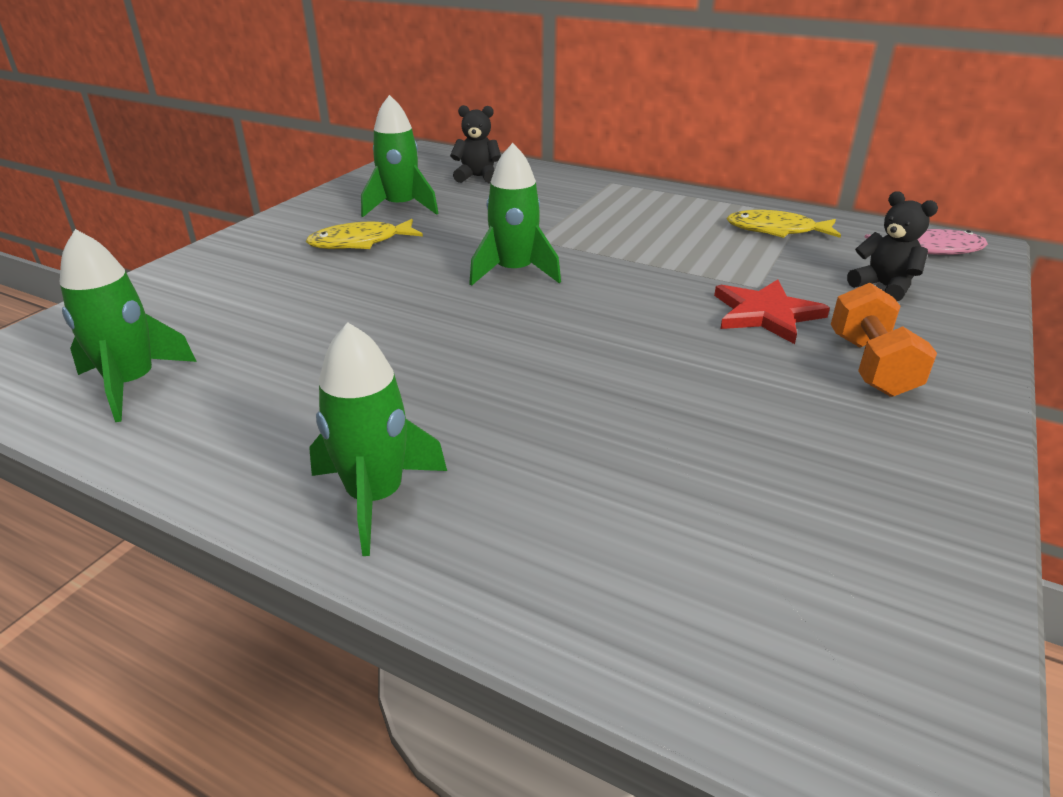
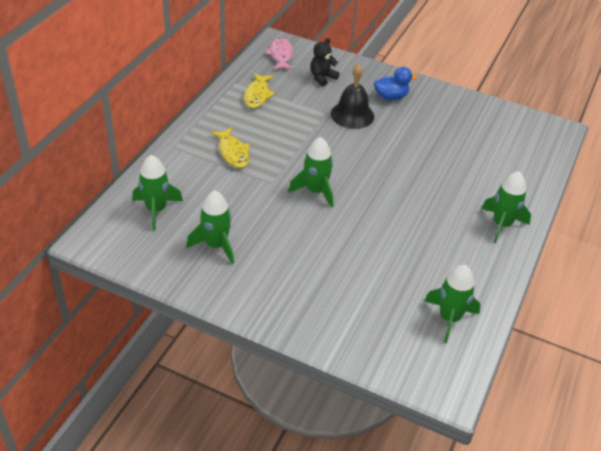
camera: 95 degrees left, 10 degrees up
yellow fish [306,219,423,249] -> yellow fish moved to [211,127,250,168]
black teddy bear [450,105,501,183] -> green rocket [133,155,183,230]
red star [714,279,830,344] -> black bell [331,64,374,129]
orange dumbbell [831,283,937,397] -> blue duck [374,67,418,101]

